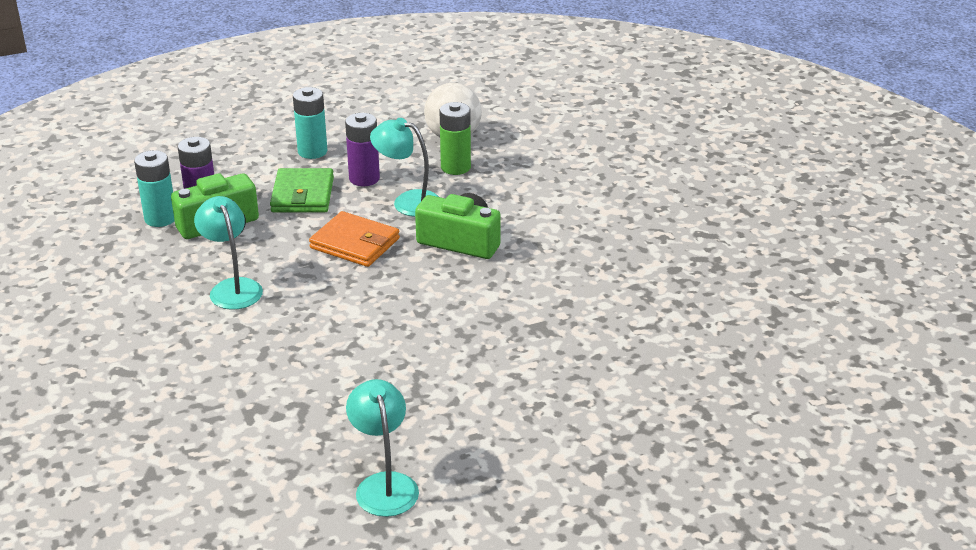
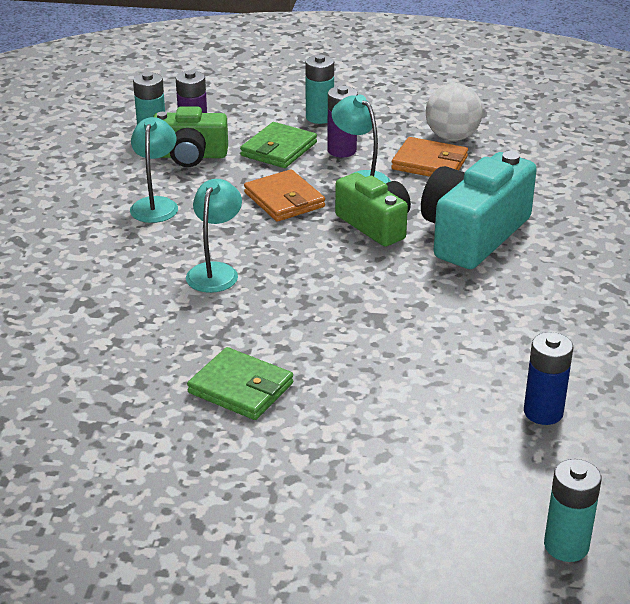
camera: 30 degrees right, 0 degrees up
turquoise lamp [346,379,419,517] -> turquoise lamp moved to [186,179,242,293]
green battery [440,102,471,175] -> orange wallet [391,137,468,177]
none -> green wallet [187,347,293,420]
none -> turquoise camera [421,151,537,269]
none -> blue battery [524,332,573,425]
none -> turquoise battery [544,459,601,562]

